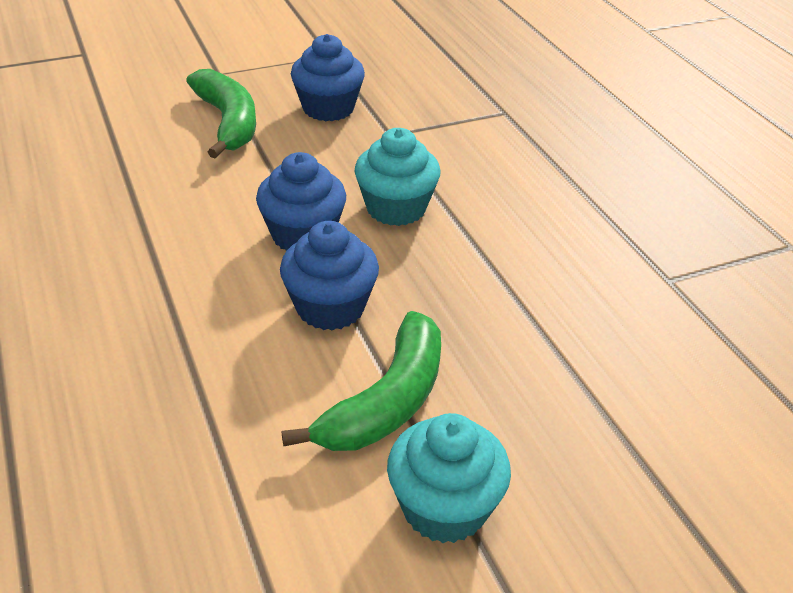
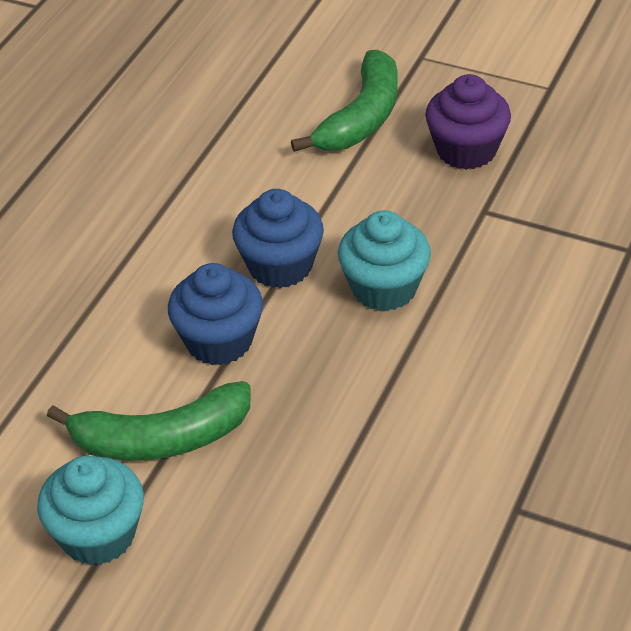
camera: 50 degrees right, 5 degrees up
blue cupcake [291,34,365,121] -> purple cupcake [425,74,511,170]

